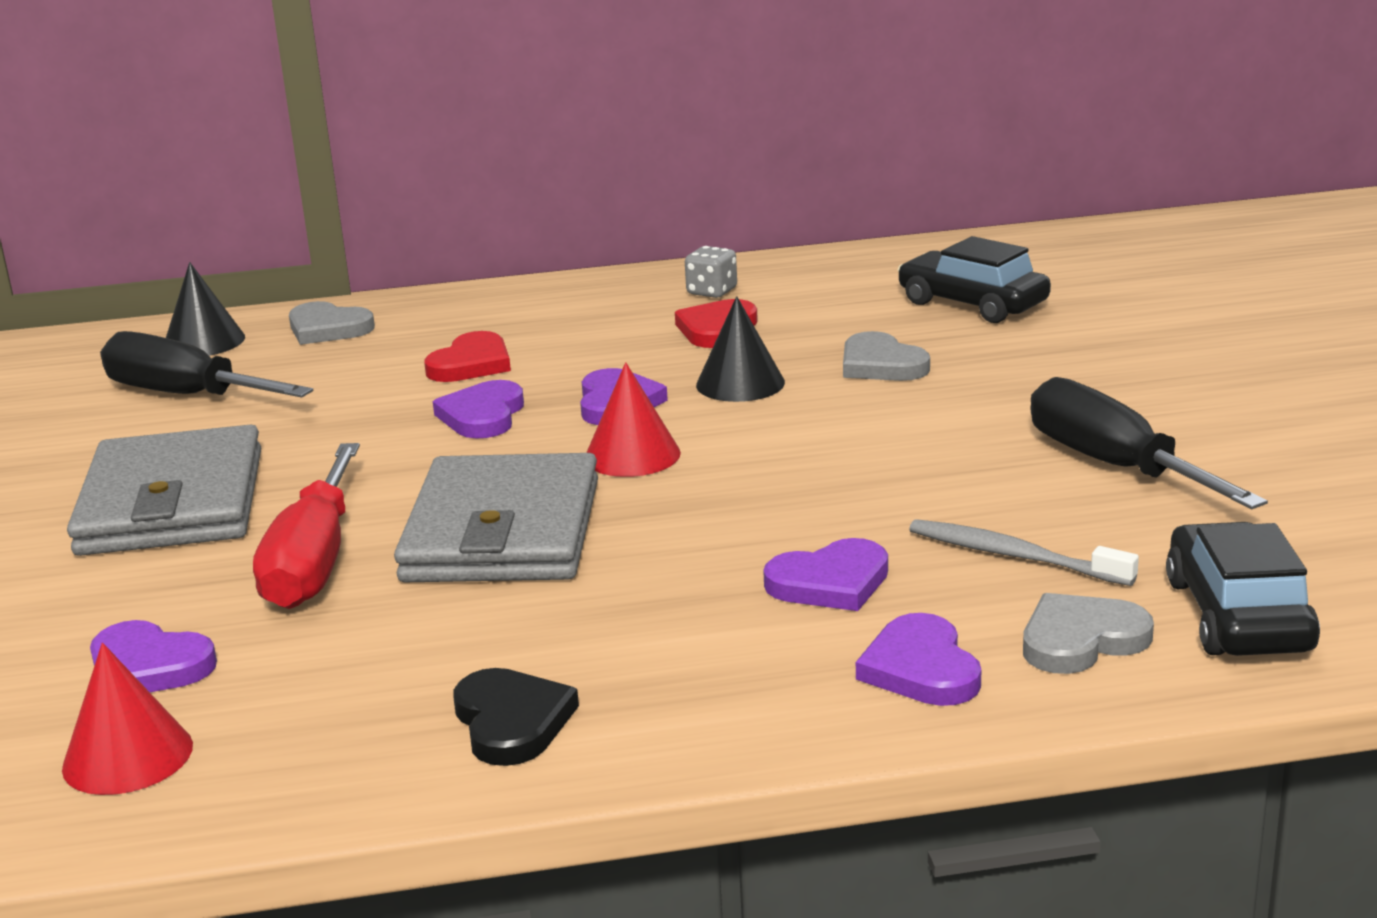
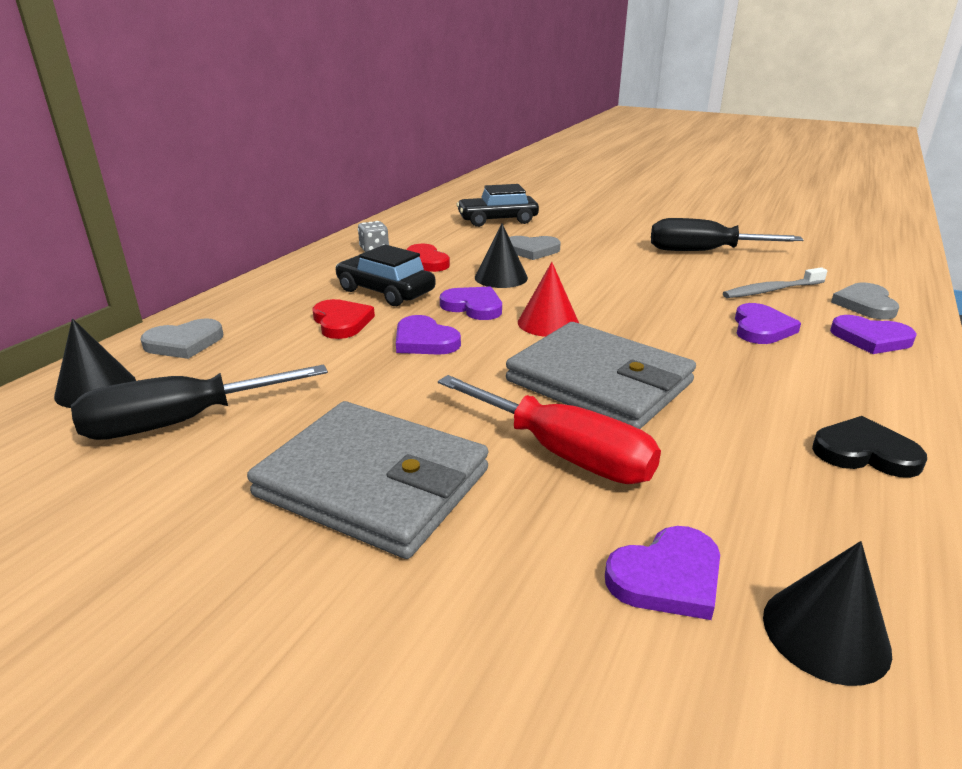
camera: 55 degrees left, 5 degrees up
red cone [62,643,193,795] -> black cone [763,541,892,686]
black car [1166,522,1320,656] -> black car moved to [335,245,436,306]

